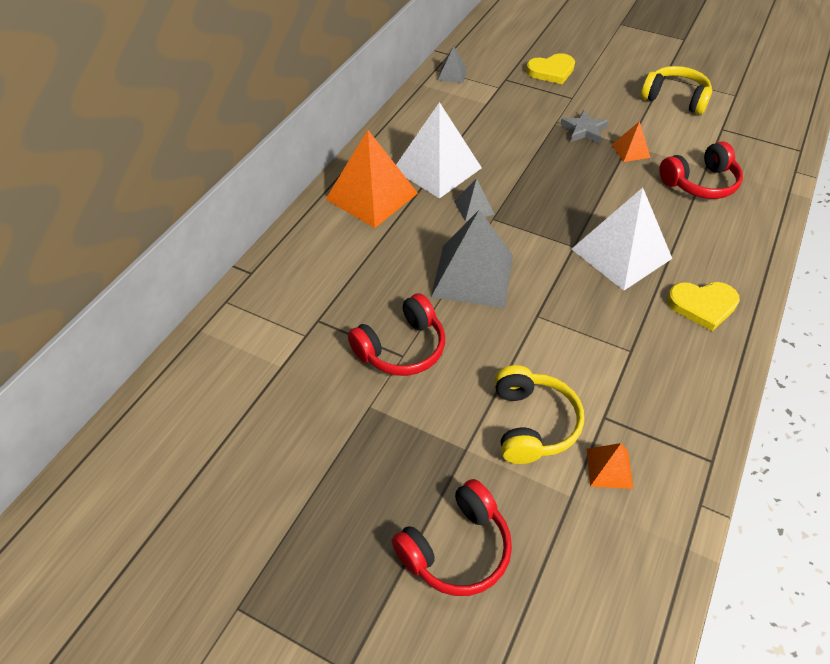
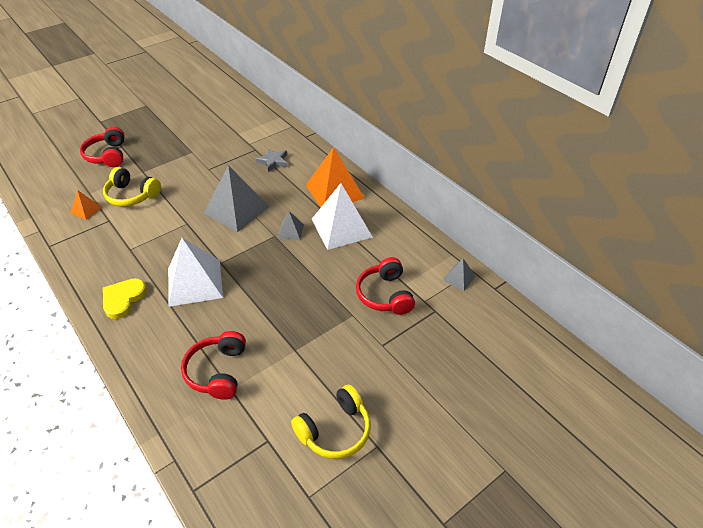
camera: 115 degrees right, 5 degrees down
red headphones [348,293,445,376] -> red headphones moved to [356,257,415,315]
yellow heart [526,53,575,84] -> none
grey star [560,110,608,143] -> grey star moved to [256,148,288,172]
orange pyramid [612,121,651,162] -> none

